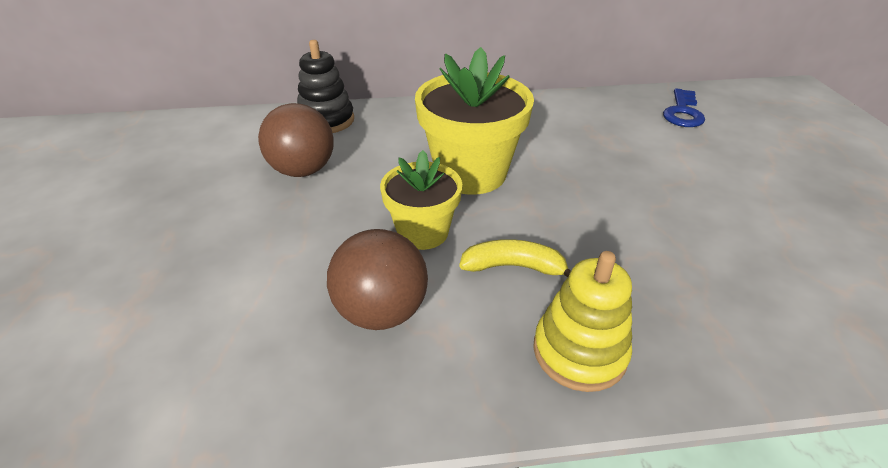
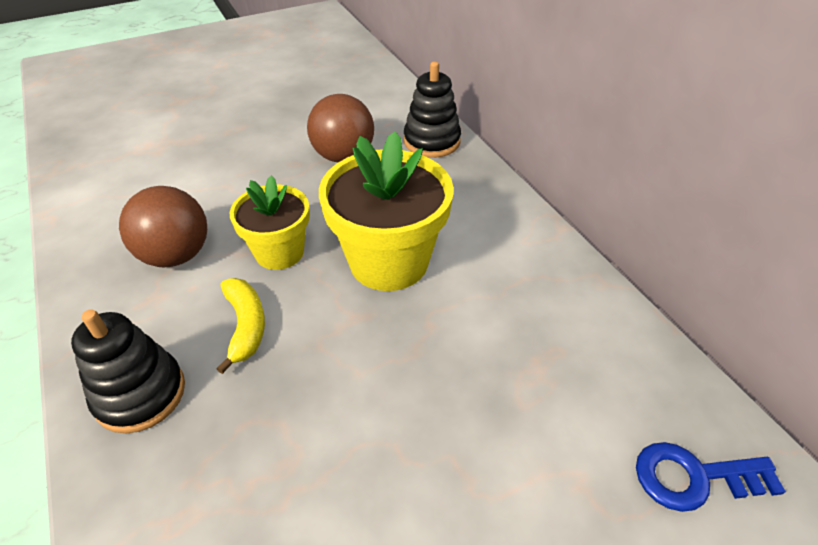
camera: 70 degrees right, 5 degrees up
yellow stacking toy [533,251,632,392] -> black stacking toy [71,309,185,433]

